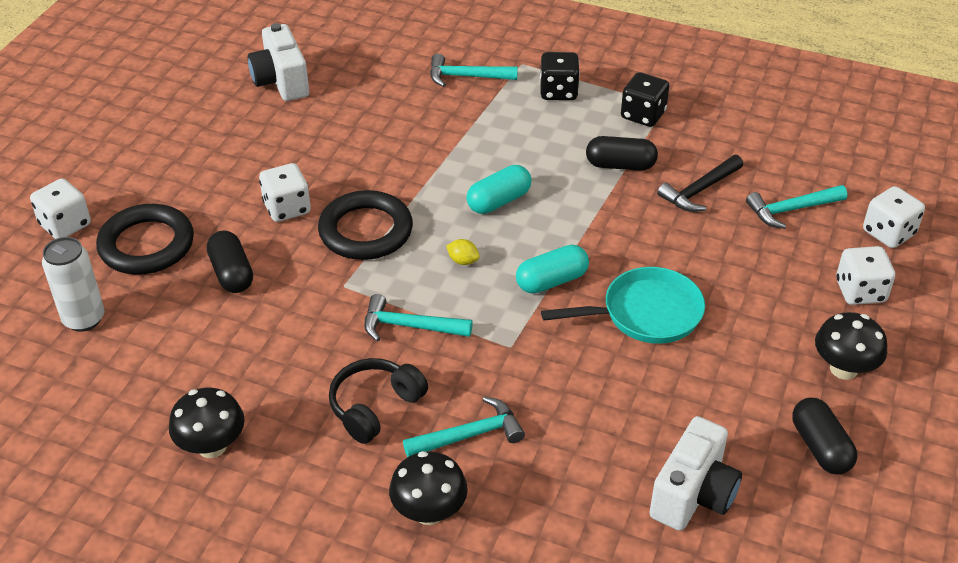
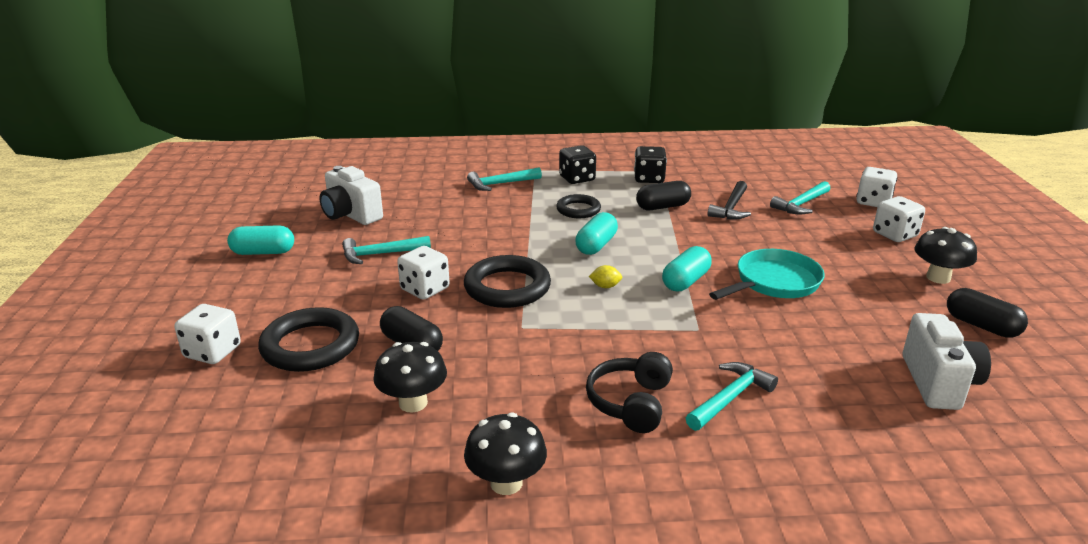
camera: 25 degrees left, 15 degrees down
white can [42,237,104,332] -> none
turquoise hammer [364,294,473,342] -> turquoise hammer moved to [342,236,431,264]
black mushroom [389,451,468,525] -> black mushroom moved to [373,342,447,412]
none -> turquoise capsule [227,225,294,255]
none -> black ring [556,194,601,218]

